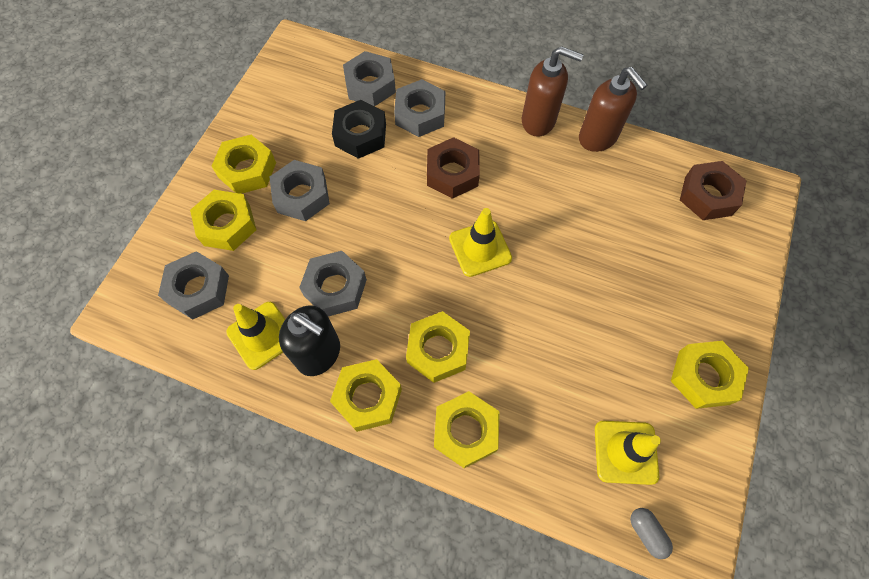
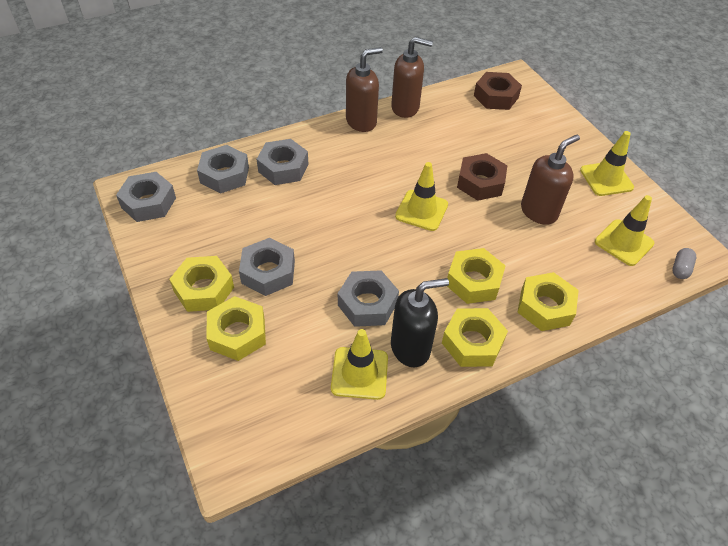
camera: 50 degrees left, 15 degrees down
grey nut [158,251,229,320] -> grey nut moved to [116,172,176,222]
black nut [332,100,386,159] -> none
brown nut [427,137,480,199] -> brown nut moved to [457,153,508,201]
grey capsule [630,508,673,559] -> grey capsule turned 75 degrees counterclockwise [672,248,696,279]
yellow nut [671,341,749,409] -> yellow traffic cone [580,131,634,196]
none -> brown soap dispenser [521,134,580,225]

